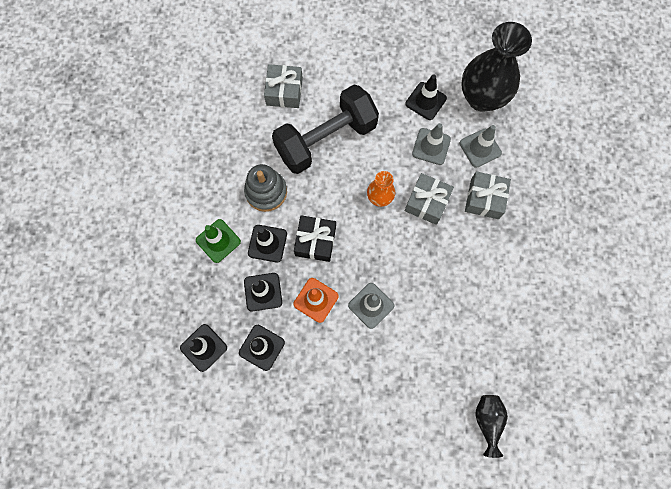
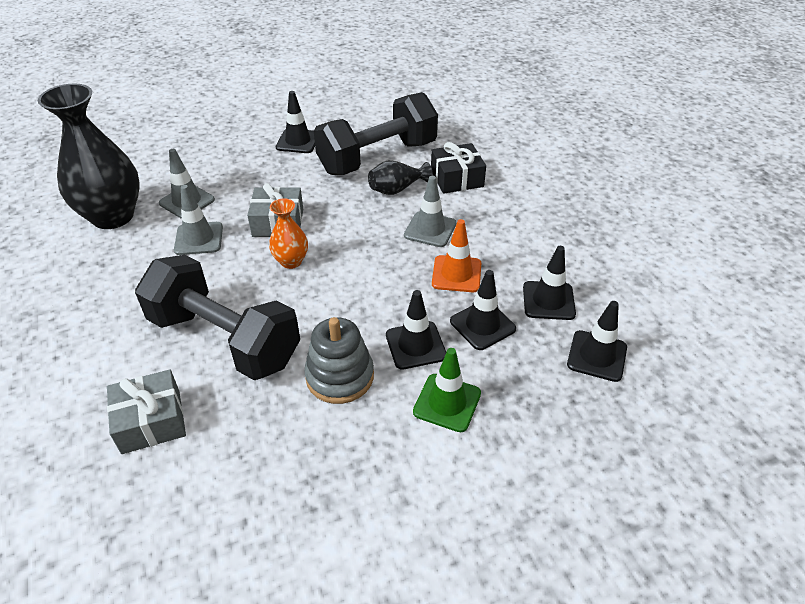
camera: 115 degrees left, 30 degrees down
black gift [294,215,336,262] -> black gift moved to [431,142,486,194]
black traffic cone [405,74,447,120] -> black traffic cone moved to [276,91,315,153]
grey gift [465,171,511,219] -> none
black vase [475,395,508,458] -> black vase moved to [368,160,433,195]
none -> black dumbbell [314,92,438,175]

